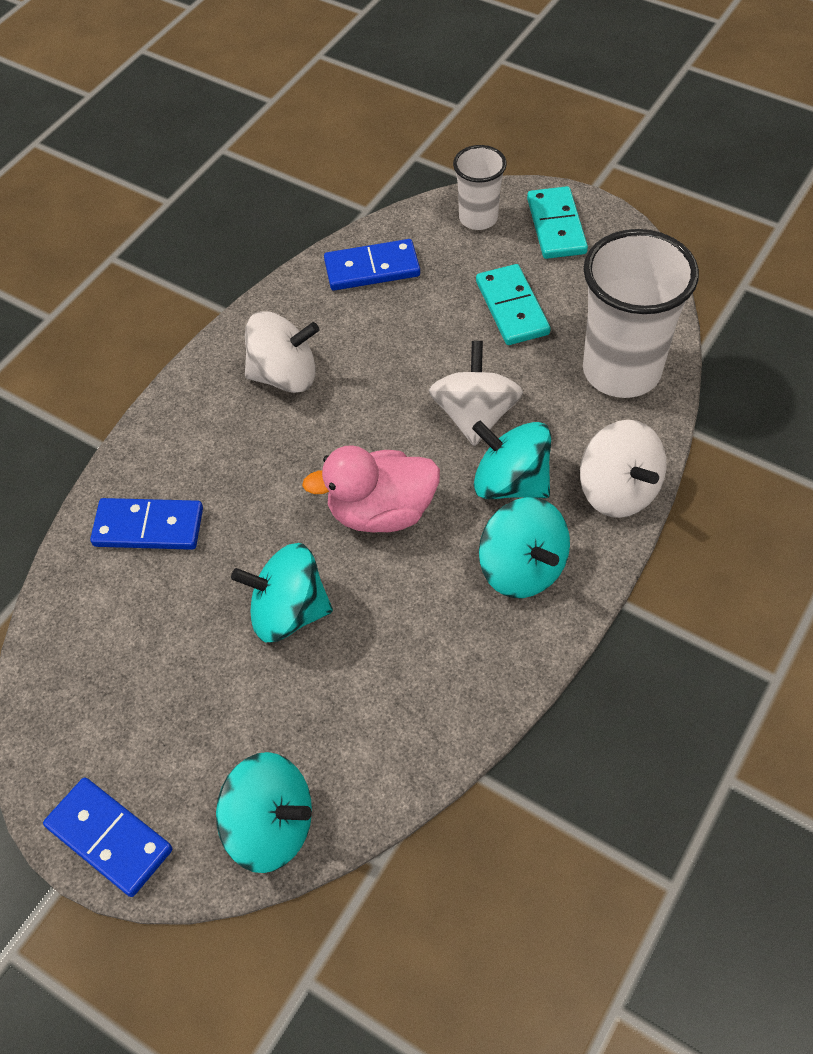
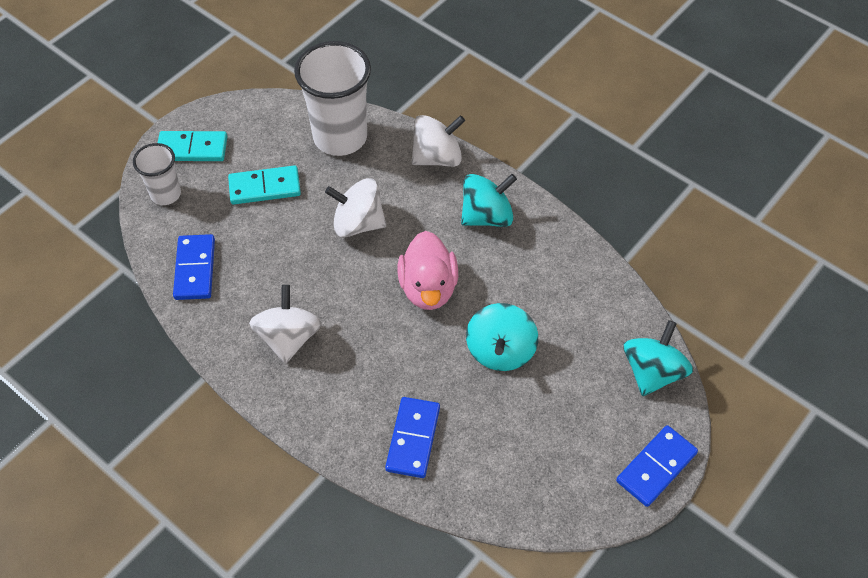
camera: 85 degrees left, 0 degrees up
turquoise spinning top [472,421,551,499] -> none

